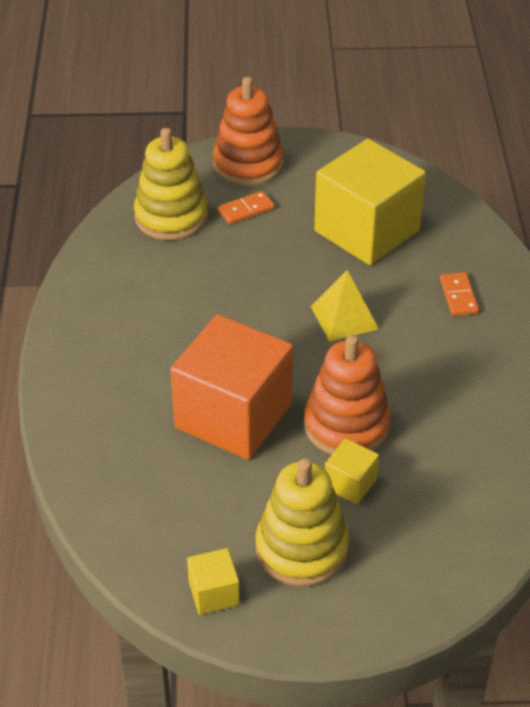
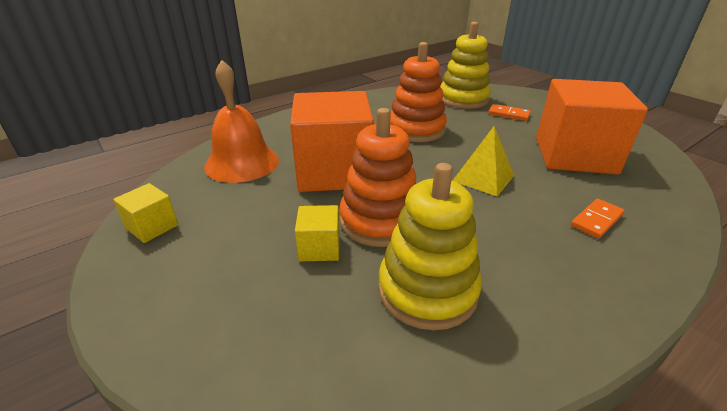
camera: 55 degrees right, 10 degrees down
orange stacking toy [213,77,284,186] -> orange stacking toy moved to [390,42,447,142]
yellow stacking toy [255,459,349,587] -> yellow stacking toy moved to [378,163,482,330]
yellow cube [314,139,426,265] -> orange cube [536,79,648,175]
none -> orange bell [204,60,279,183]

